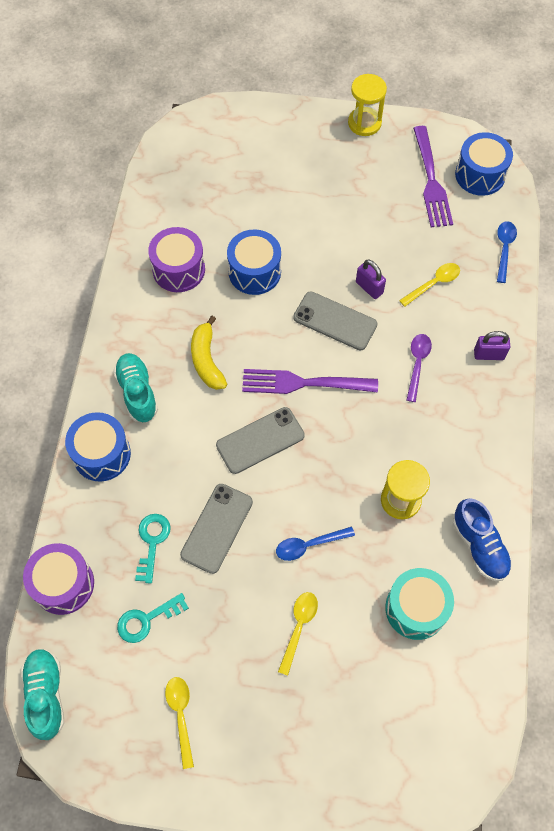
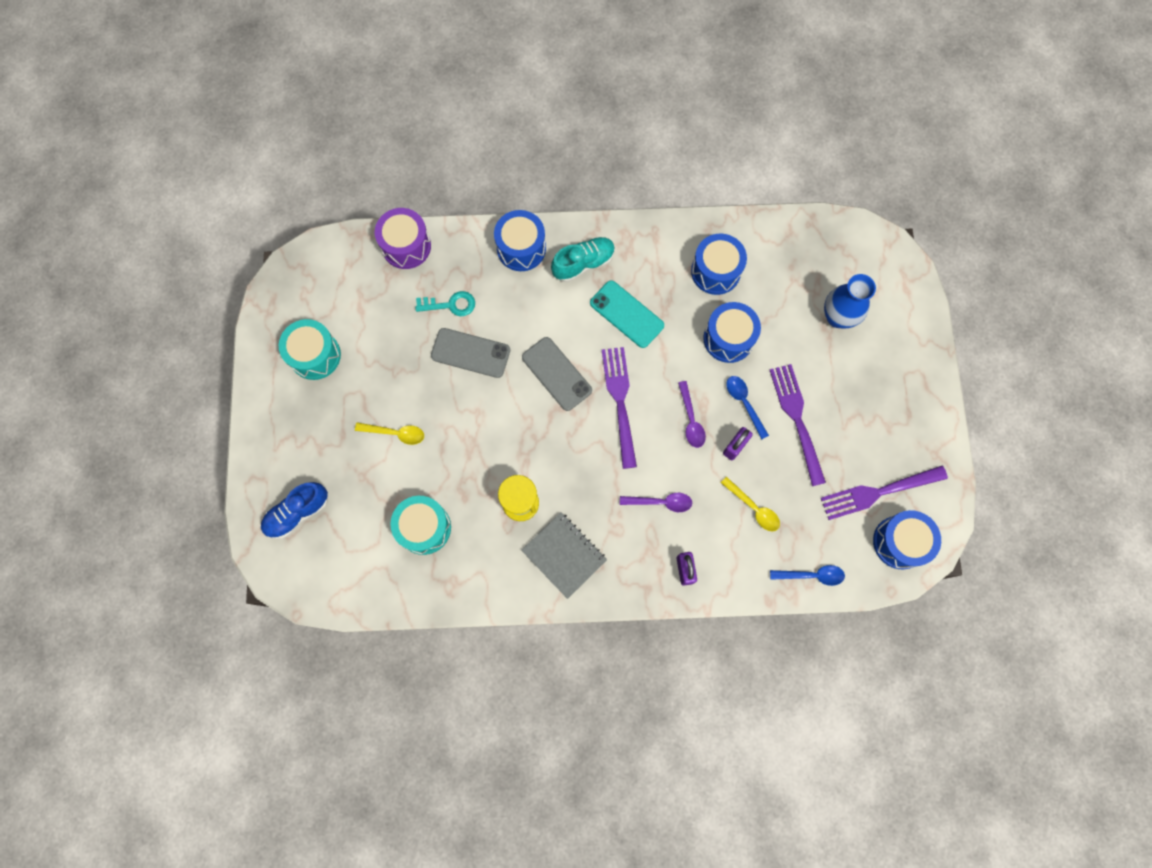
camera: 80 degrees right, 10 degrees up
turquoise shoe [21,648,64,740] -> none
turquoise key [117,593,189,643] -> none
purple drum [148,227,205,292] -> blue drum [691,234,747,295]
yellow spoon [165,677,194,769] -> turquoise drum [279,319,341,380]
yellow banana [191,316,227,390] -> turquoise phone [590,280,664,348]
blue spoon [276,526,355,561] -> blue spoon moved to [726,376,769,440]
grey phone [293,291,377,350] -> purple spoon [678,381,706,448]
yellow hourglass [348,74,387,136] -> none
blue shoe [452,499,512,581] -> blue shoe moved to [261,482,328,539]
none -> grey notebook [521,512,607,599]
none -> purple fork [770,364,826,486]
none -> blue vase [824,274,876,328]

